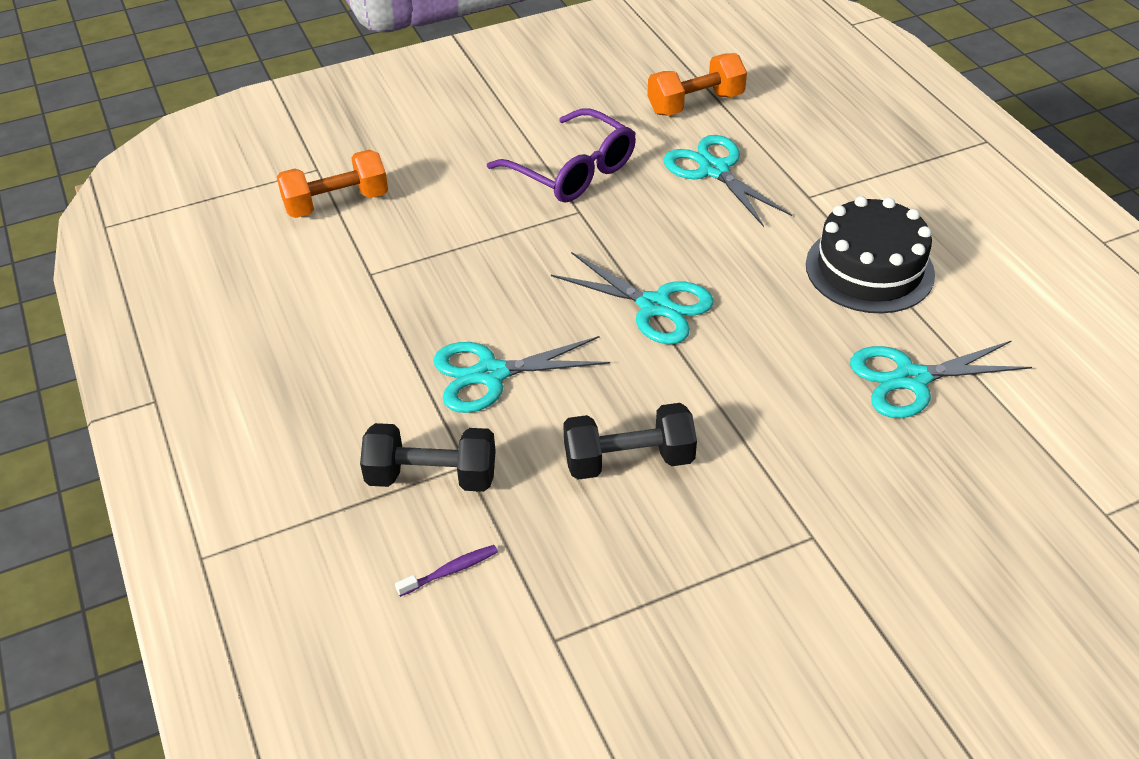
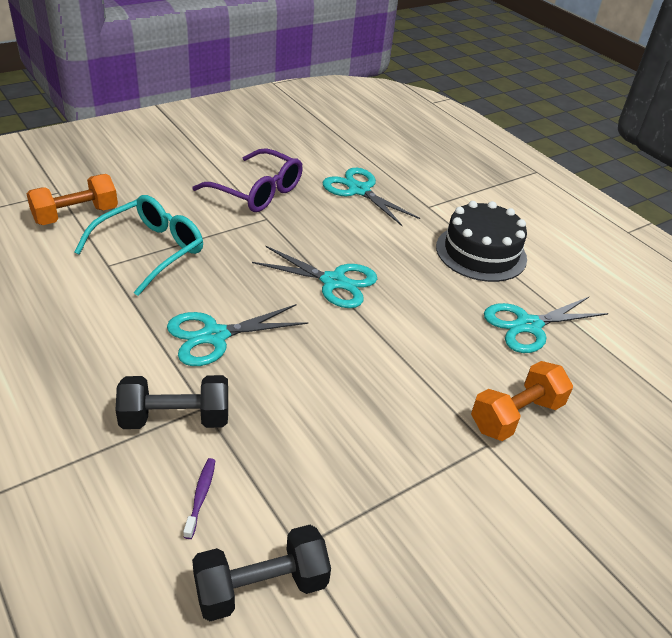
camera: 15 degrees left, 5 degrees down
purple toothbrush [395,545,498,597] -> purple toothbrush turned 45 degrees counterclockwise [183,458,216,539]
black dumbbell [563,403,697,480] -> black dumbbell moved to [192,525,331,621]
orange dumbbell [647,53,747,116] -> orange dumbbell moved to [471,361,573,441]
none -> turquoise glasses [74,195,203,296]

